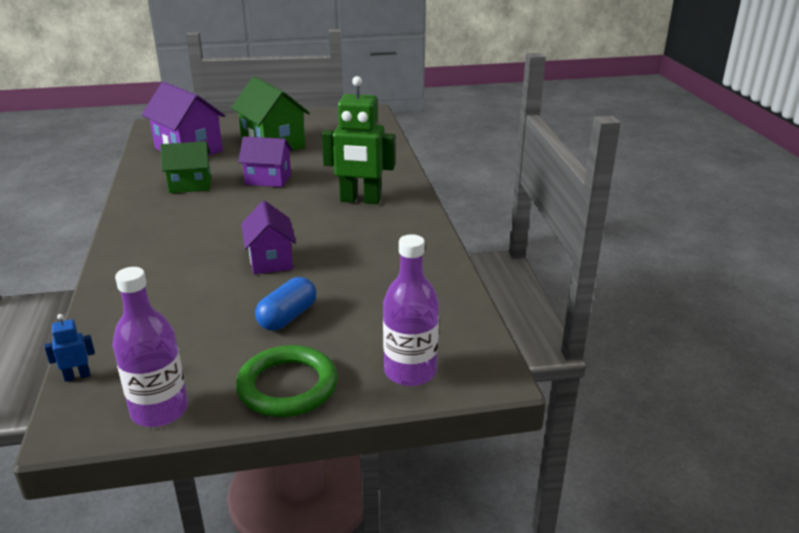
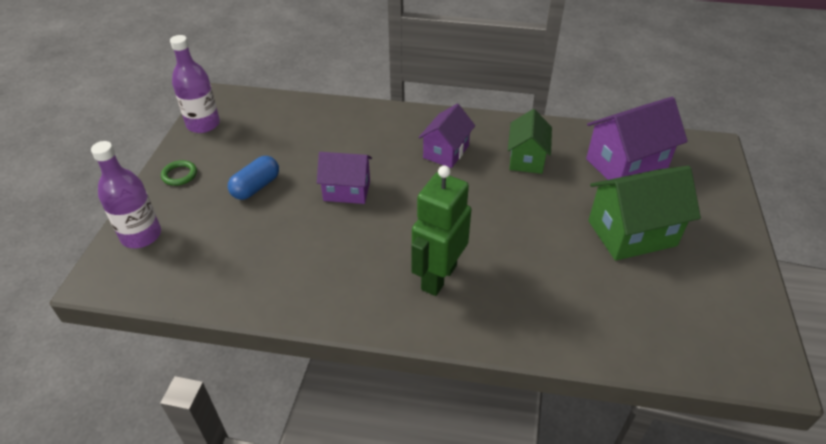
camera: 110 degrees right, 15 degrees up
blue robot [45,314,95,382] -> none
green ring [236,345,338,417] -> green ring [161,160,197,186], size x0.52
purple house [238,136,293,187] -> purple house moved to [418,104,475,168]
blue capsule [255,277,316,331] -> blue capsule turned 75 degrees clockwise [228,156,279,200]

